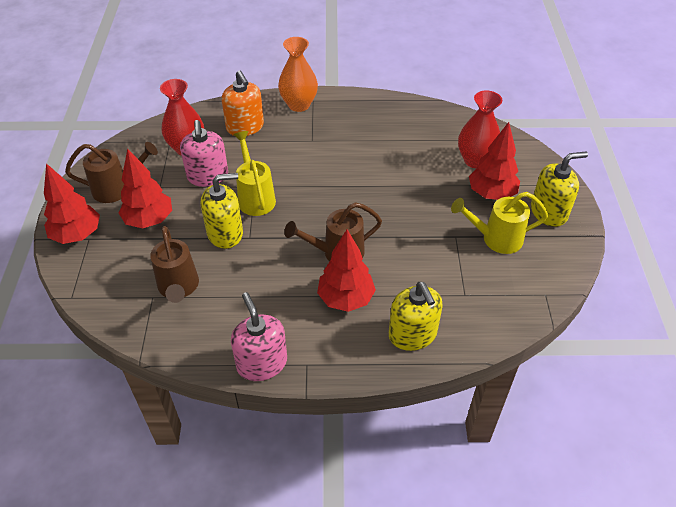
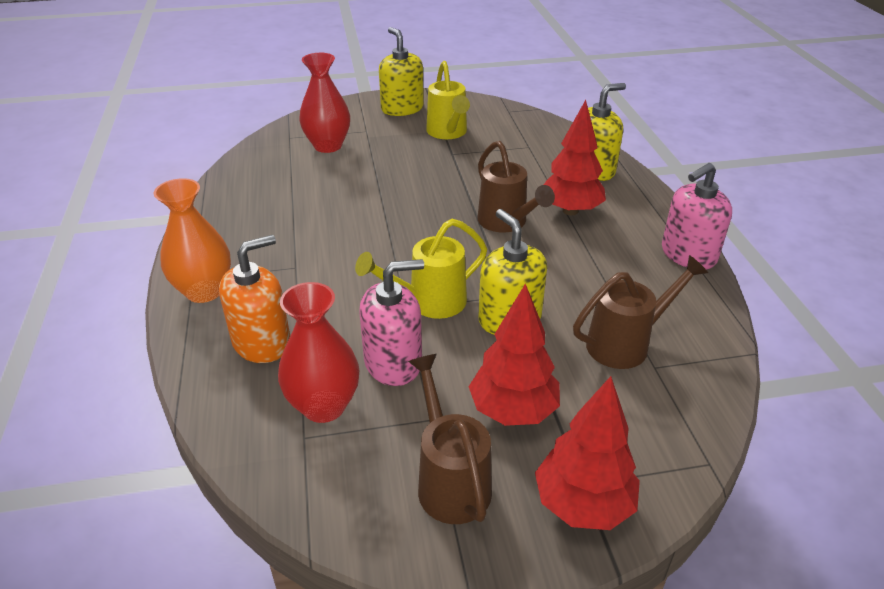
camera: 100 degrees left, 10 degrees down
red tree [469,122,520,200] -> none

